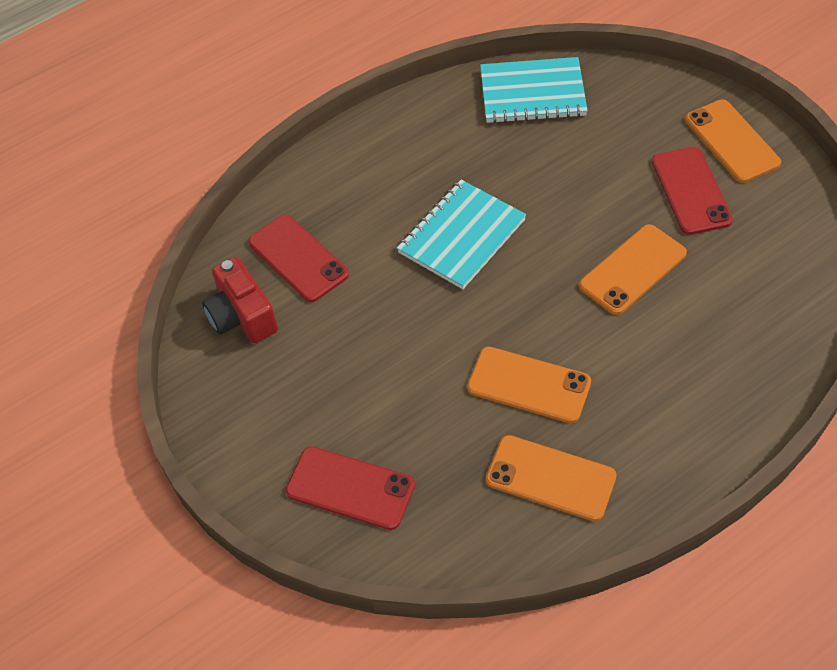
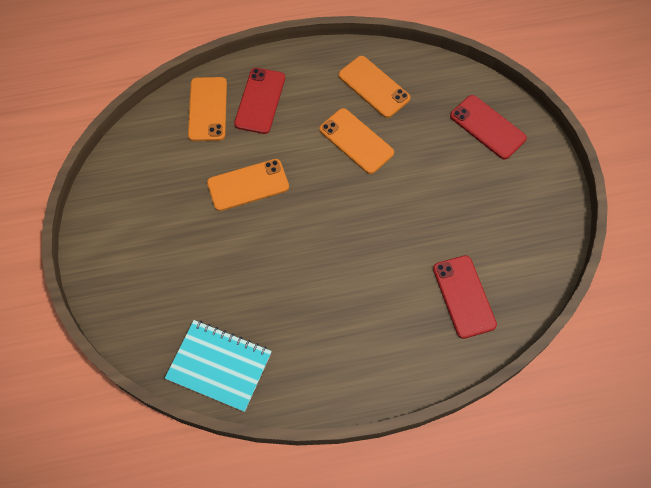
camera: 160 degrees left, 10 degrees up
red camera [202,257,278,343] -> none
turquoise notebook [397,180,526,289] -> none
red phone [652,147,733,235] -> red phone moved to [234,68,285,134]
orange phone [685,100,781,183] -> orange phone moved to [188,77,227,141]

